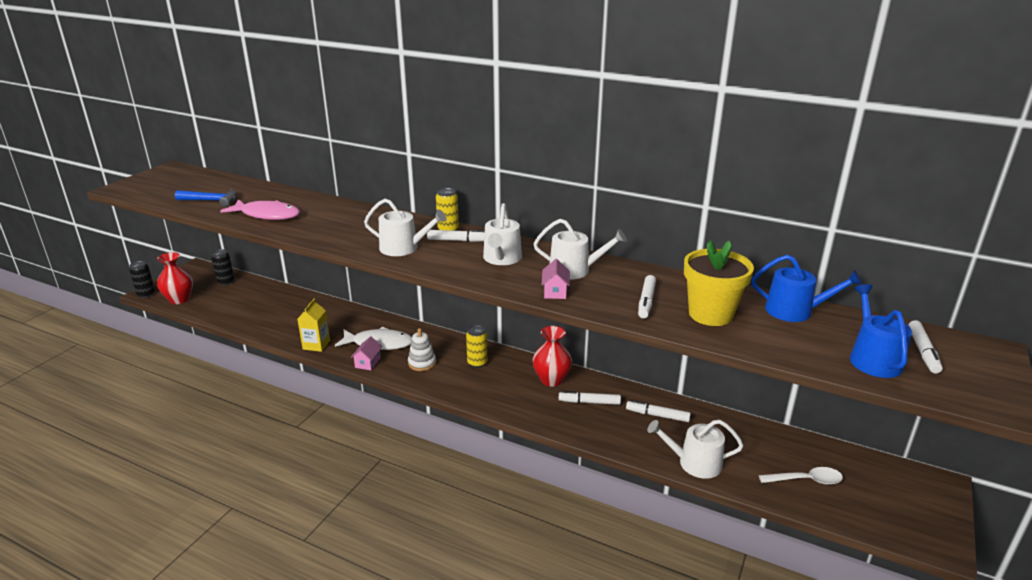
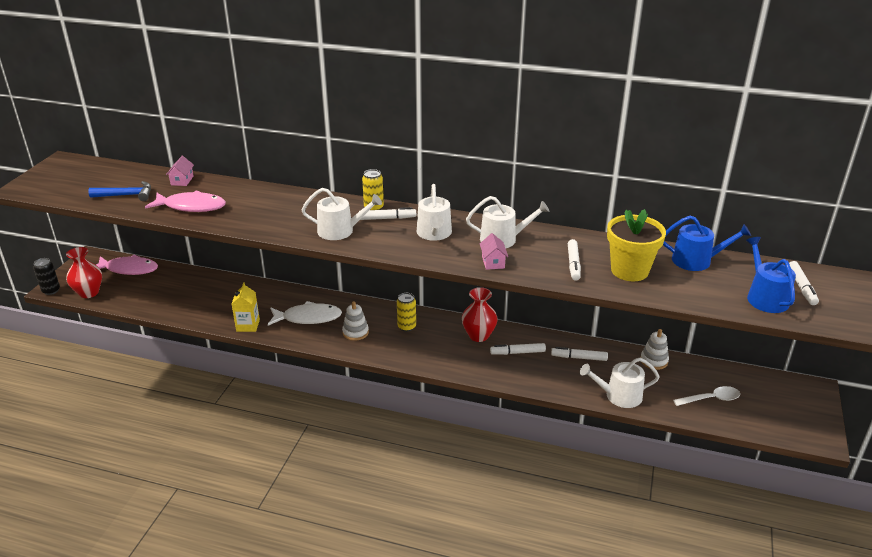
camera: 10 degrees left, 5 degrees up
black can [211,249,234,285] -> pink fish [96,254,158,275]
pink house [351,336,382,370] -> pink house moved to [166,156,194,186]
none -> white stacking toy [640,329,669,370]

